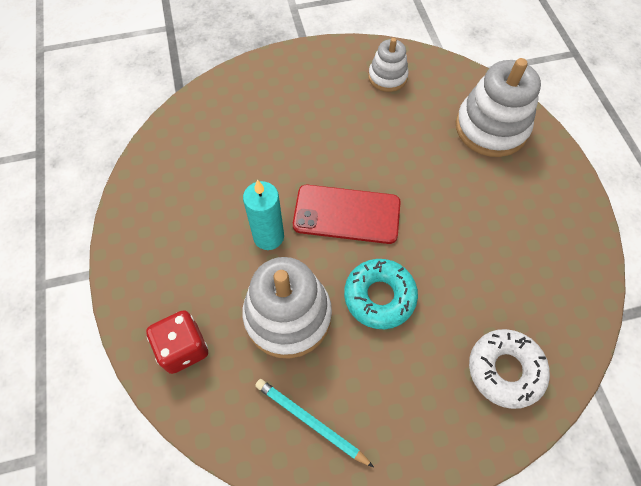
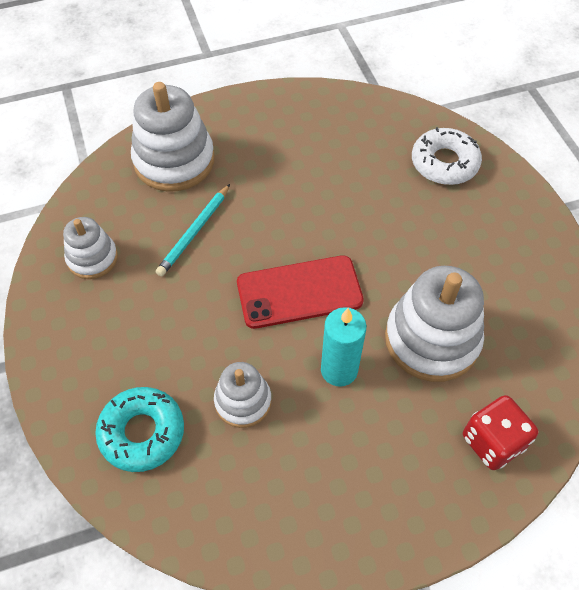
camera: 95 degrees left, 5 degrees down
turquoise pencil [255,379,374,467] -> turquoise pencil moved to [156,184,230,276]
red phone [293,185,401,244] -> red phone turned 75 degrees clockwise [237,255,364,329]
turquoise donut [344,259,418,329] -> turquoise donut moved to [95,387,184,472]
none -> white stacking toy [214,362,271,428]

